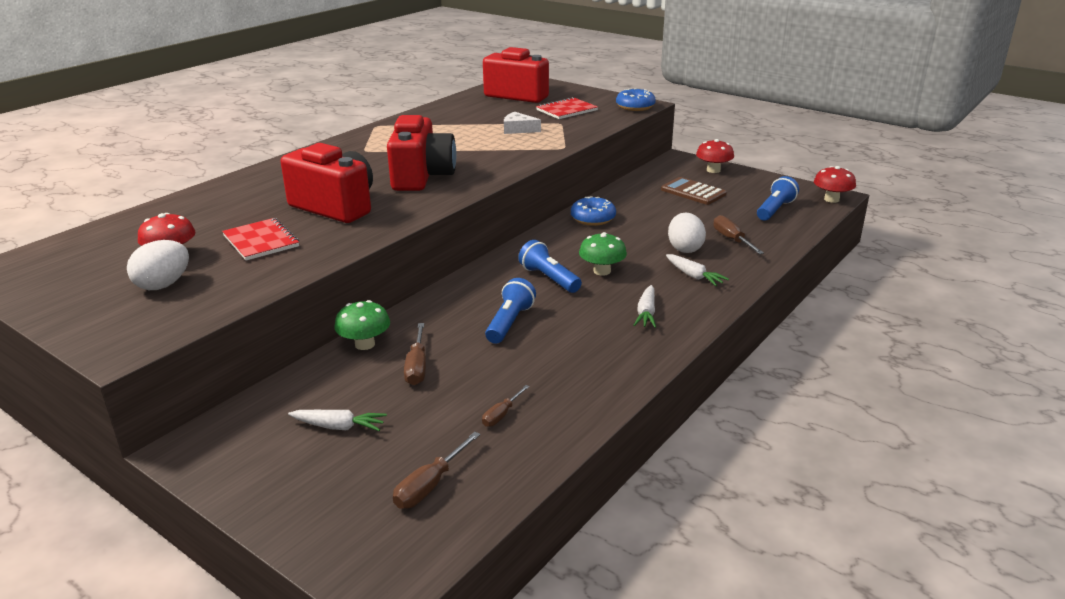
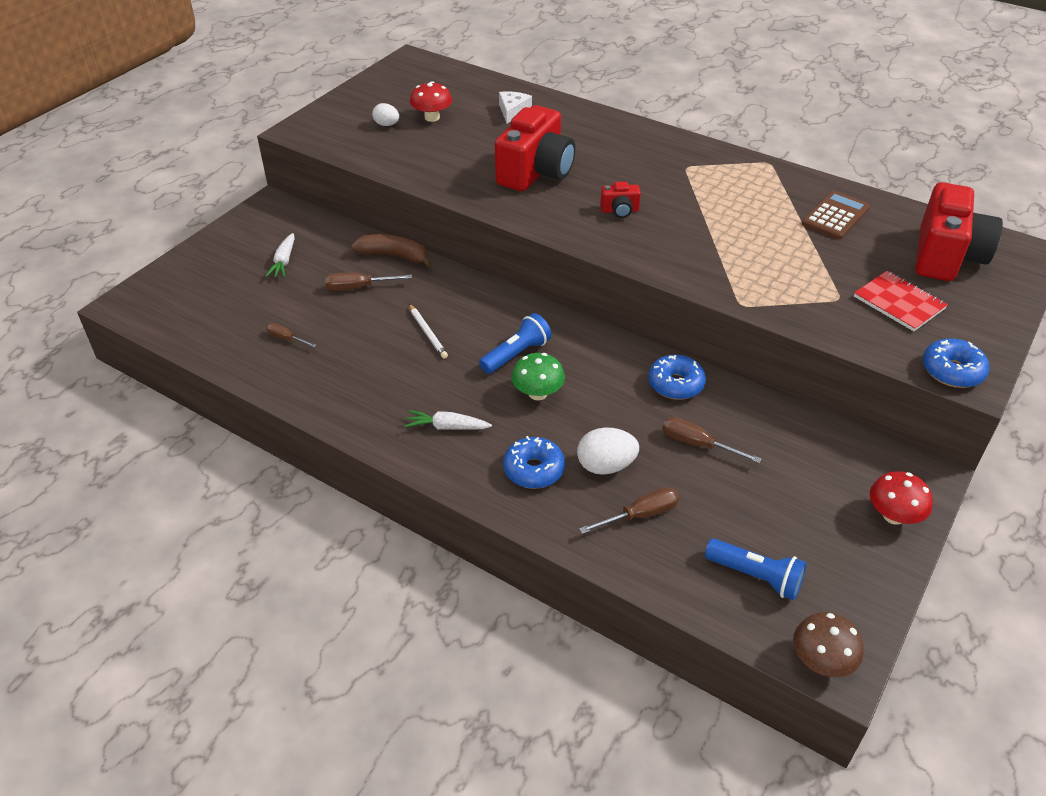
camera: 85 degrees right, 15 degrees up
white egg [127,240,189,290] -> white egg [372,103,399,126], size x0.63
red notebook [222,218,299,261] -> none
green mushroom [334,300,390,350] -> brown banana [351,234,432,267]
red camera [387,115,456,191] -> red camera [600,182,641,218], size x0.44
brown screwdriver [393,431,480,509] -> brown screwdriver moved to [662,417,761,463]
blue flashlight [485,278,536,344] -> white pencil [409,304,448,359]
white cheese [504,112,541,134] -> white cheese moved to [499,91,532,123]
brown calculator [661,177,727,205] -> brown calculator moved to [802,191,870,239]
white carrot [666,254,729,286] -> blue donut [503,436,565,489]
red mushroom [814,166,856,203] -> brown mushroom [793,612,864,677]

